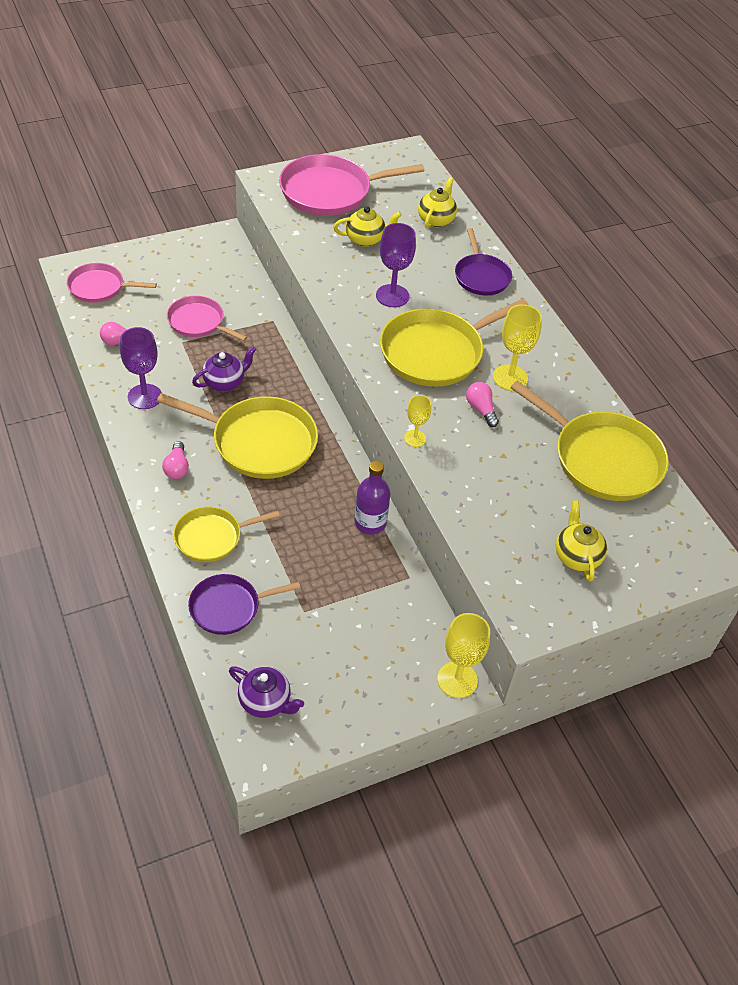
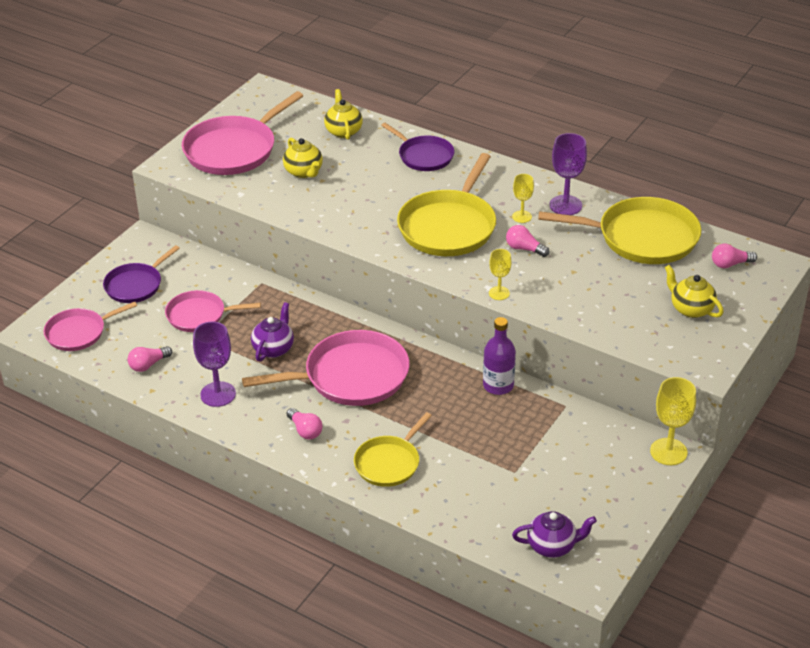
camera: 30 degrees left, 10 degrees down
yellow pan [157,393,318,479] -> pink pan [242,330,410,406]
purple pan [188,574,300,635] -> purple pan moved to [103,245,180,303]
yellow teapot [333,206,402,247] -> yellow teapot turned 105 degrees clockwise [283,138,323,178]
purple goblet [376,223,416,307] -> purple goblet moved to [549,133,587,215]
yellow goblet [493,304,542,391] -> yellow goblet [512,174,534,223], size x0.60
none -> pink light bulb [712,244,757,268]

